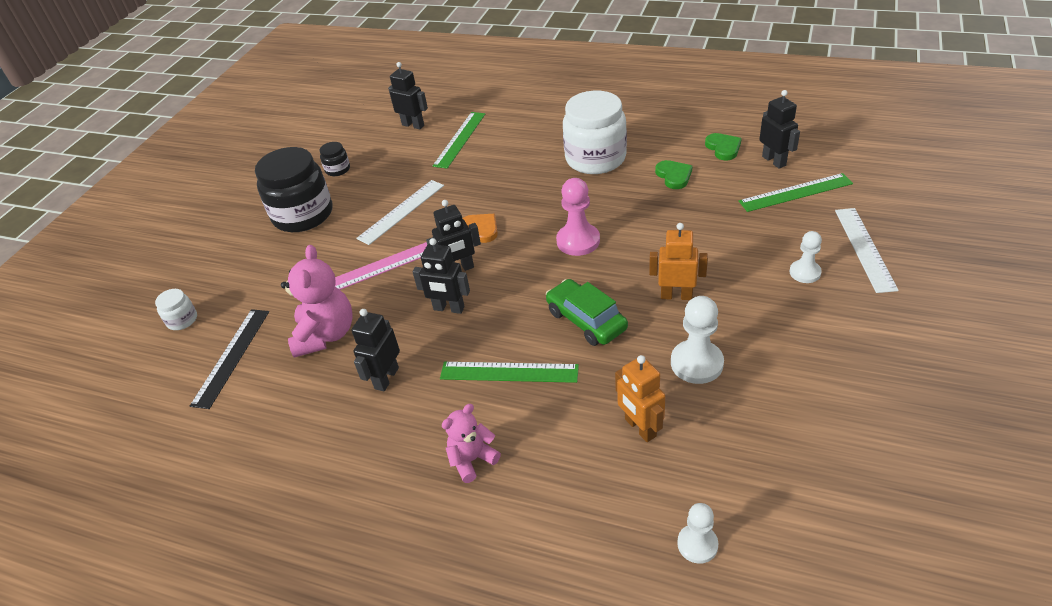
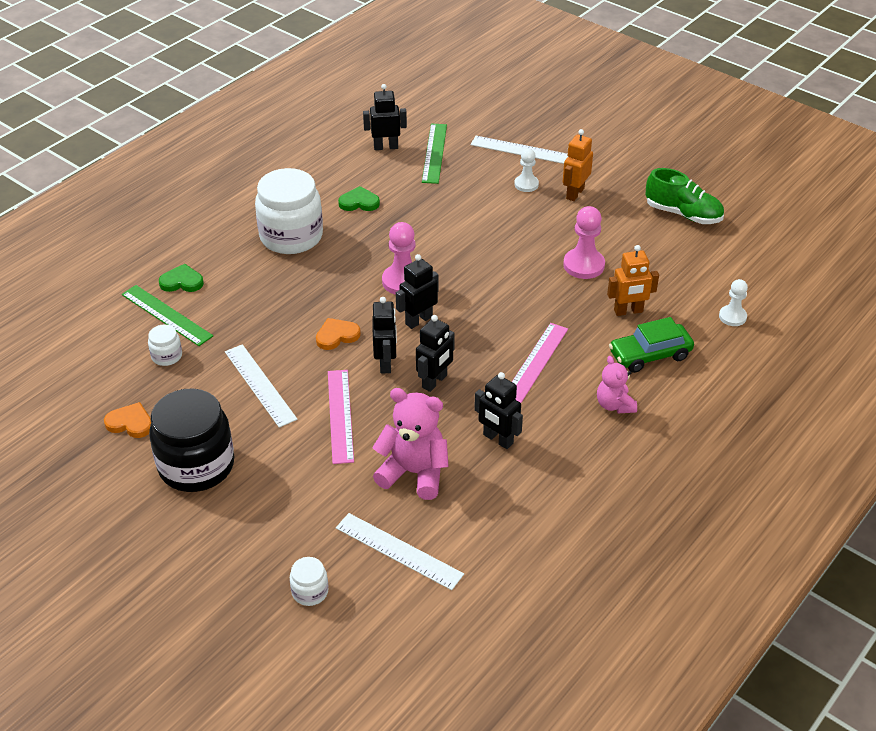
camera: 75 degrees left, 0 degrees up
black ruler [190,309,269,409] -> white ruler [336,513,464,590]
black jar [320,142,350,176] -> orange heart [104,402,151,438]
black robot [388,62,428,129] -> black robot moved to [396,254,439,329]
green ruler [440,362,579,383] -> pink ruler [512,323,568,403]
green car [546,279,628,346] -> green car moved to [609,317,694,373]
orange robot [649,223,708,300] -> orange robot moved to [563,129,593,201]
white pawn [671,296,724,384] -> pink pawn [563,206,605,279]
green heart [705,133,742,160] -> green heart moved to [159,264,204,292]
none -> white jar [148,325,182,366]
none -> green shoe [645,168,724,224]

